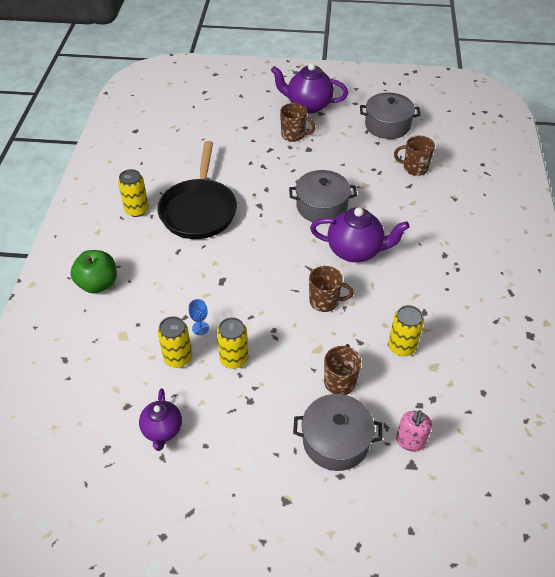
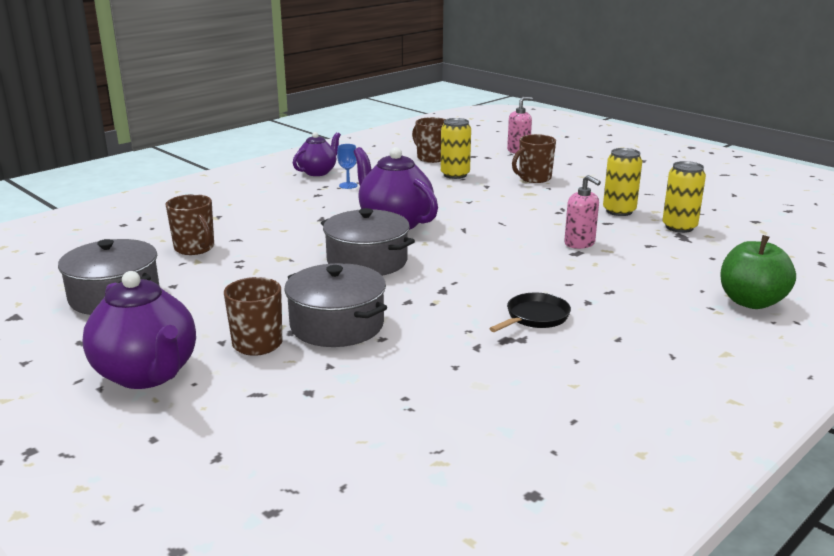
camera: 140 degrees left, 25 degrees down
yellow can [118,169,149,217] -> none
purple teapot [139,388,182,451] -> purple teapot moved to [293,132,341,176]
black pan [157,141,237,239] -> black pan [489,293,571,332], size x0.45
blue goblet [189,299,209,335] -> blue goblet moved to [337,144,358,189]
grey pot [293,394,382,471] -> grey pot moved to [284,263,387,347]
brown mug [309,266,354,312] -> brown mug moved to [412,117,445,163]
none -> pink soap dispenser [564,175,601,249]

